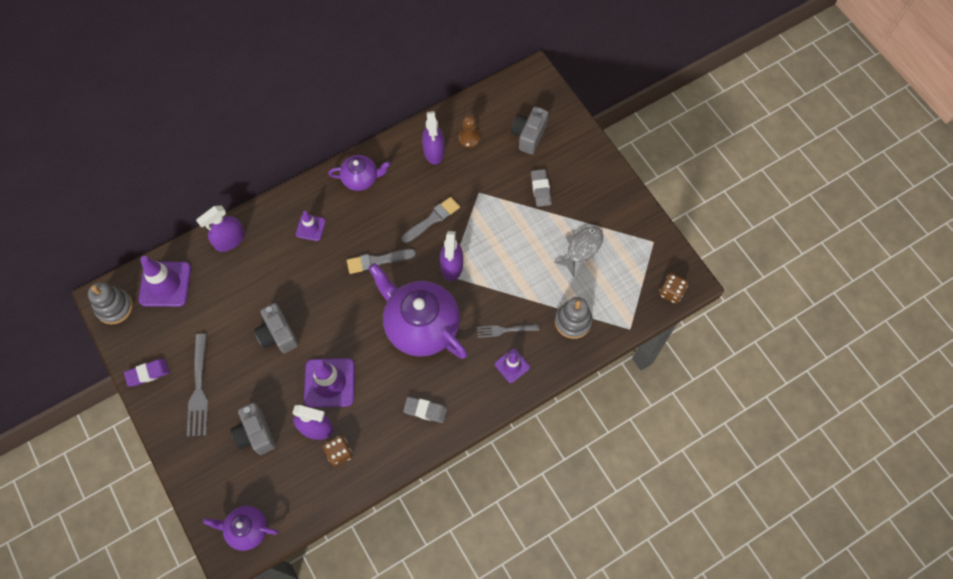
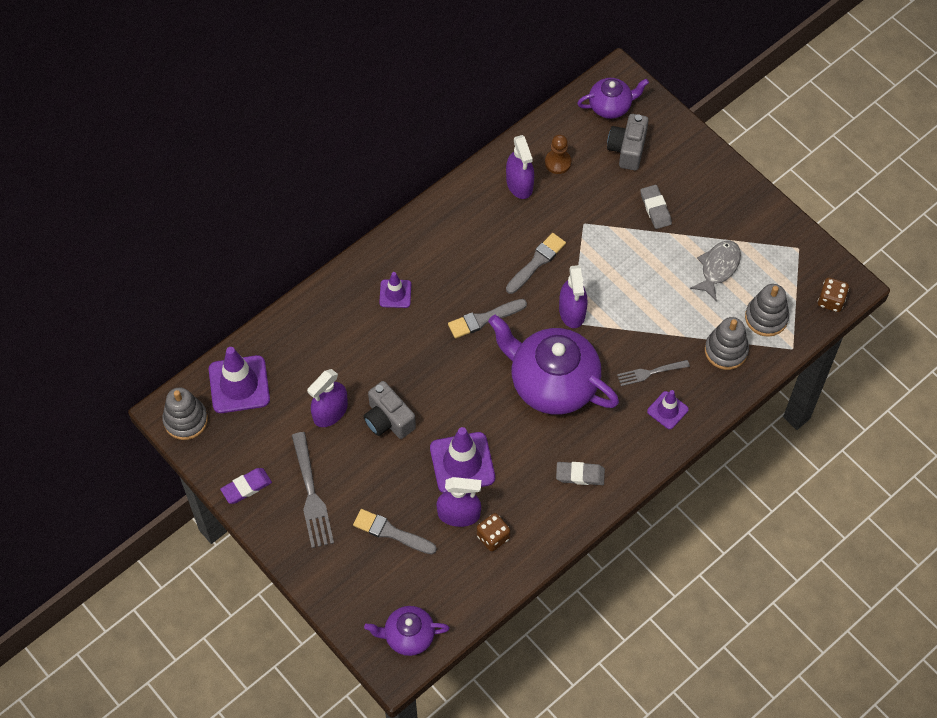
camera: 10 degrees left, 5 degrees down
purple spray bottle [196,205,245,252] -> purple spray bottle moved to [307,369,348,427]
grey camera [230,403,276,455] -> grey brush [353,509,437,554]
purple teapot [328,155,390,191] -> purple teapot moved to [577,78,649,119]
none -> grey stacking toy [745,284,789,337]

